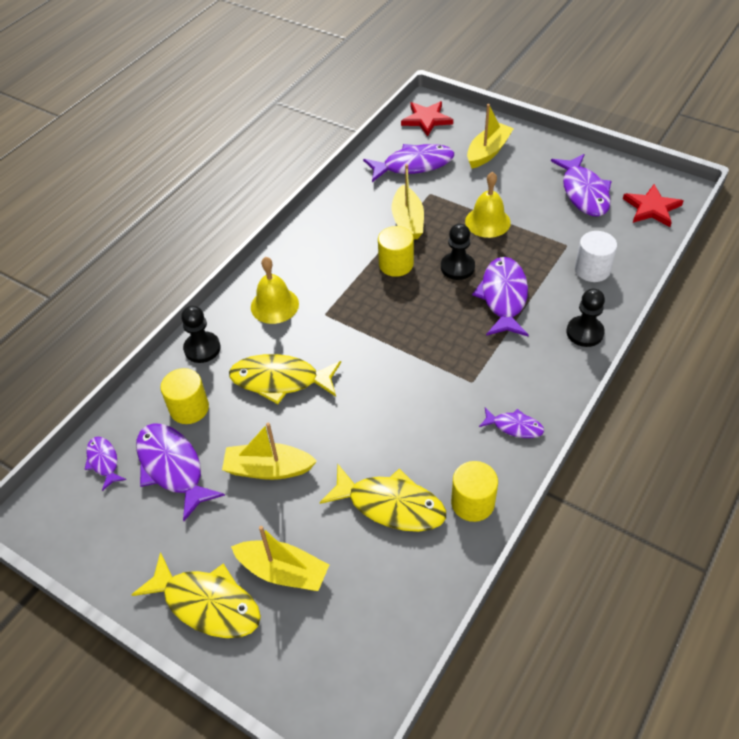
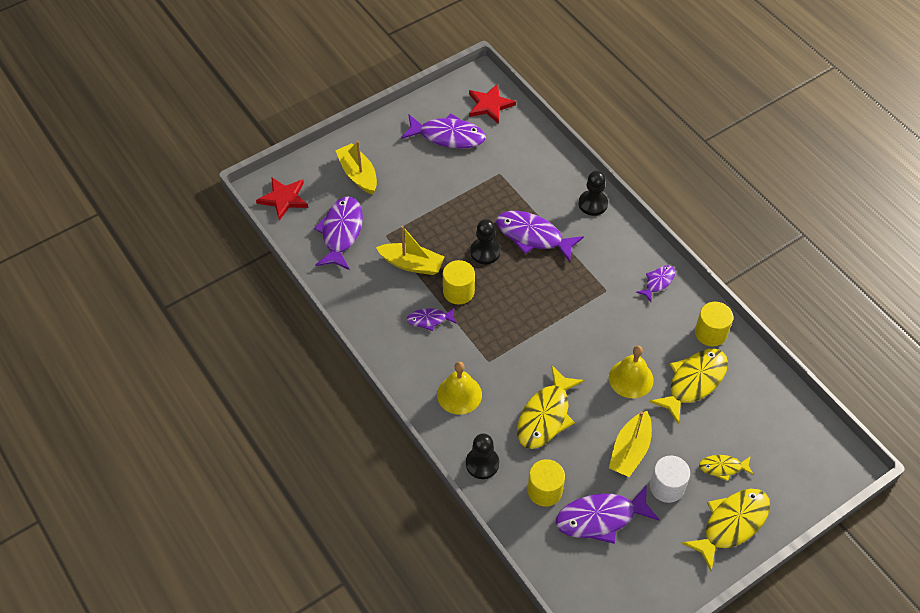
camera: 70 degrees left, 5 degrees up
purple fish [85,437,126,491] -> purple fish moved to [406,307,457,331]
yellow boat [231,526,329,591] -> yellow fish [699,455,754,481]
yellow bell [465,172,511,238] -> yellow bell moved to [609,346,653,398]
white cylinder [575,231,617,282] -> white cylinder moved to [650,456,690,503]

